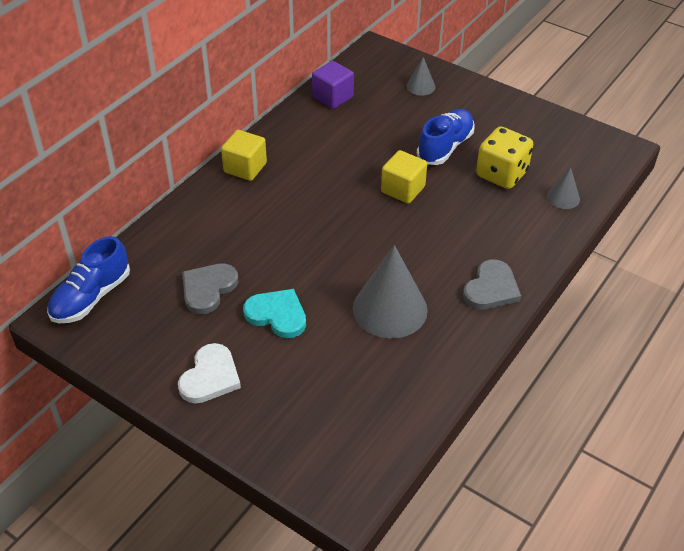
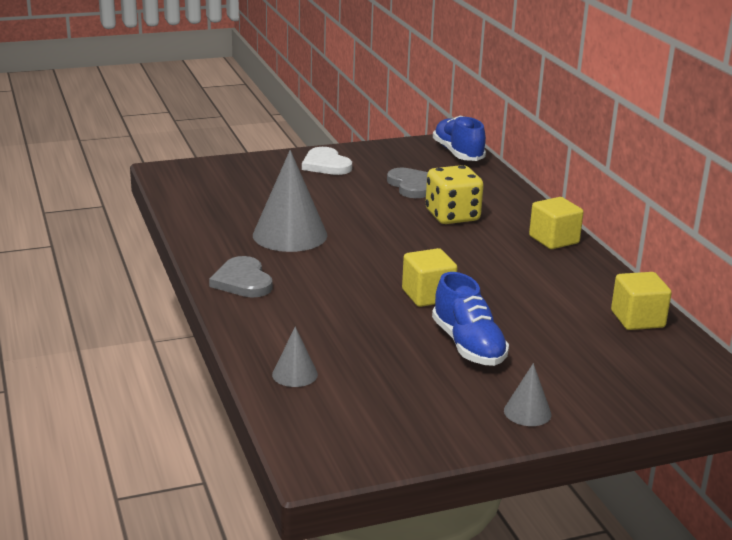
camera: 125 degrees right, 20 degrees down
turquoise heart [243,289,306,338] -> none
purple cube [312,61,354,109] -> yellow cube [611,272,672,330]
grey cone [407,57,435,96] -> grey cone moved to [504,363,552,426]
yellow dice [476,126,533,189] -> yellow dice moved to [425,165,484,224]

